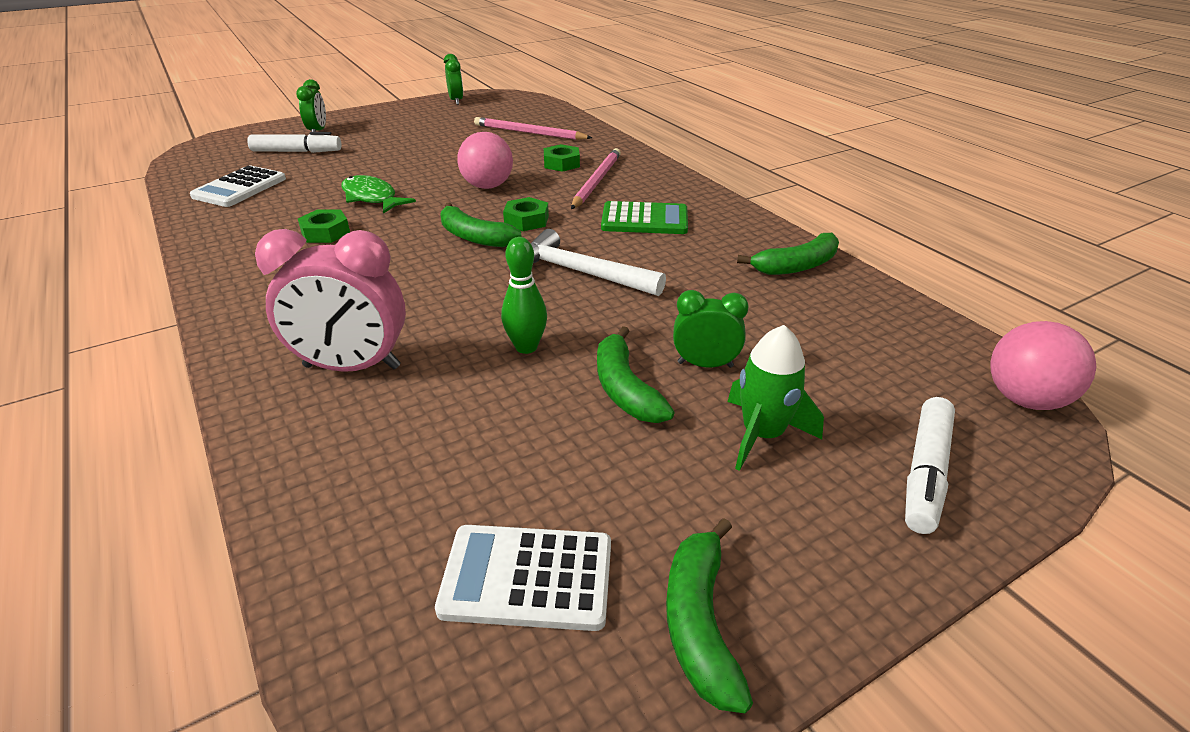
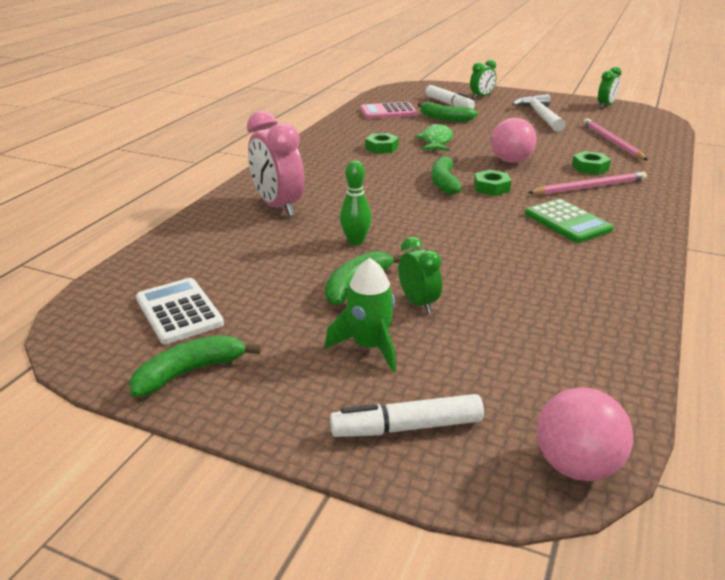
camera: 55 degrees right, 5 degrees down
white calculator [190,165,286,207] -> pink calculator [360,101,417,119]
white hammer [530,229,666,296] -> white hammer moved to [512,94,565,131]
green banana [737,233,839,275] -> green banana moved to [417,102,478,122]

